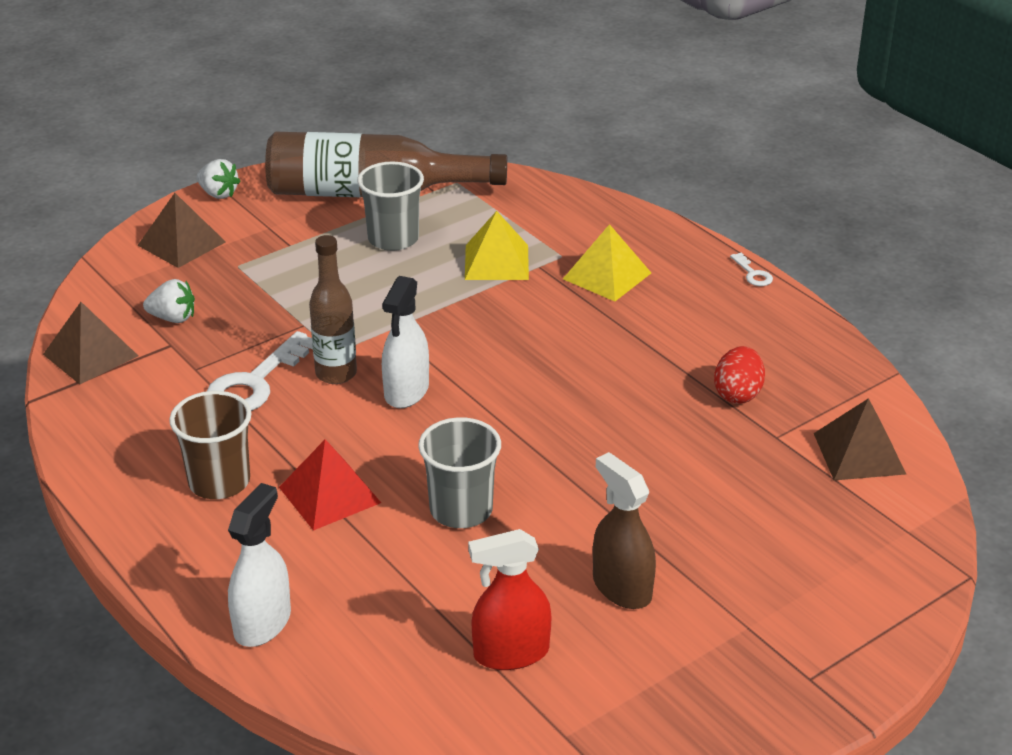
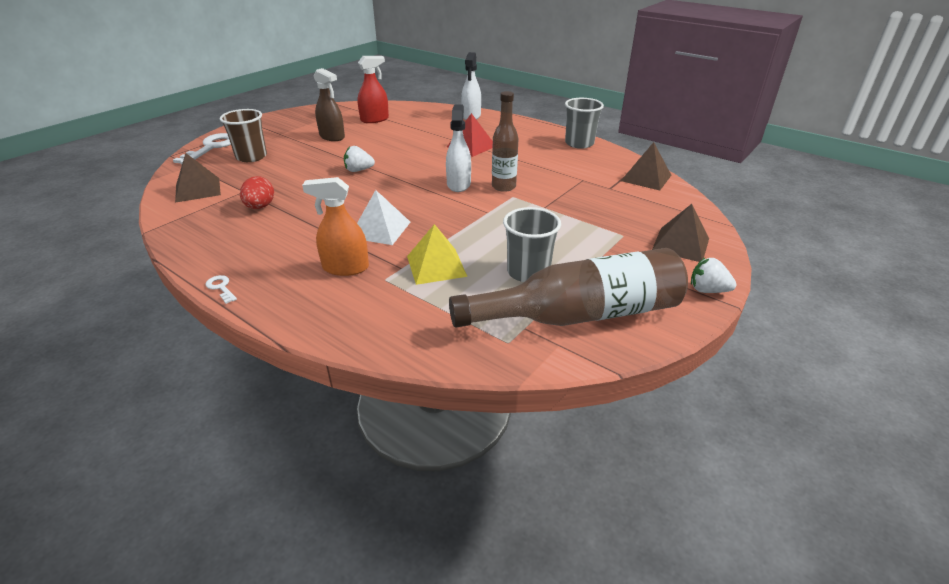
camera: 165 degrees right, 0 degrees up
white strawberry [143,279,195,323] -> white strawberry moved to [344,146,375,172]
brown cup [169,391,252,499] -> brown cup moved to [220,109,267,162]
white key [207,331,313,411] -> white key moved to [173,133,231,164]
grey cup [418,417,501,528] -> grey cup moved to [565,98,604,149]
yellow pyramid [563,224,651,301] -> orange spray bottle [302,177,369,276]
none -> white pyramid [357,190,410,245]

